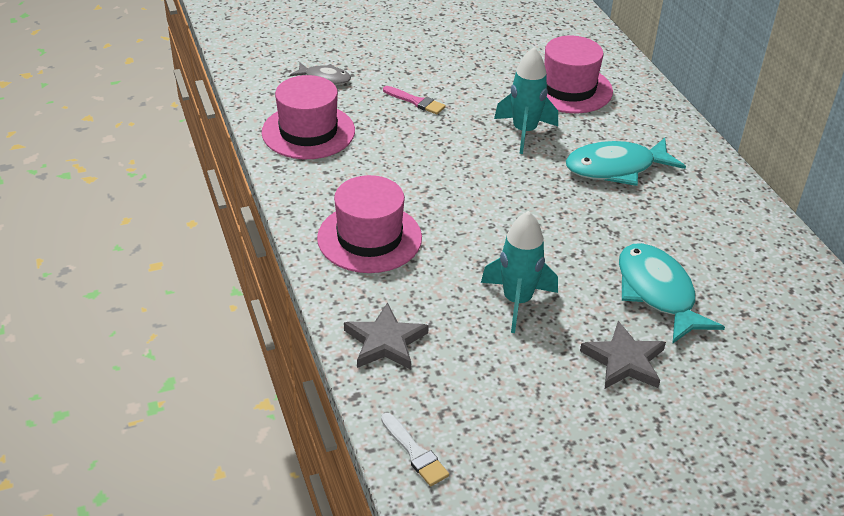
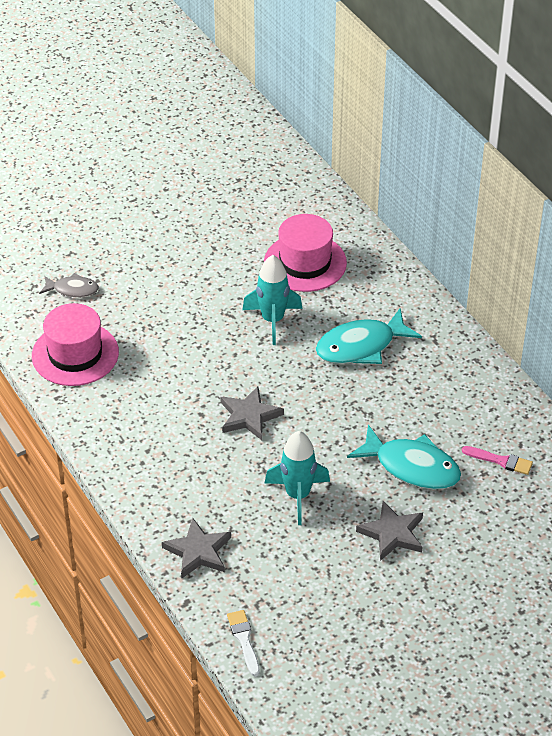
camera: 10 degrees left, 5 degrees up
pink hat [317,175,422,273] -> none
white brush [381,413,449,486] -> white brush turned 150 degrees counterclockwise [227,610,260,676]
pink brush [383,86,446,115] -> pink brush moved to [462,446,533,475]
turquoise fish [619,243,725,344] -> turquoise fish turned 150 degrees clockwise [347,425,461,489]
none -> grey star [220,386,284,440]

